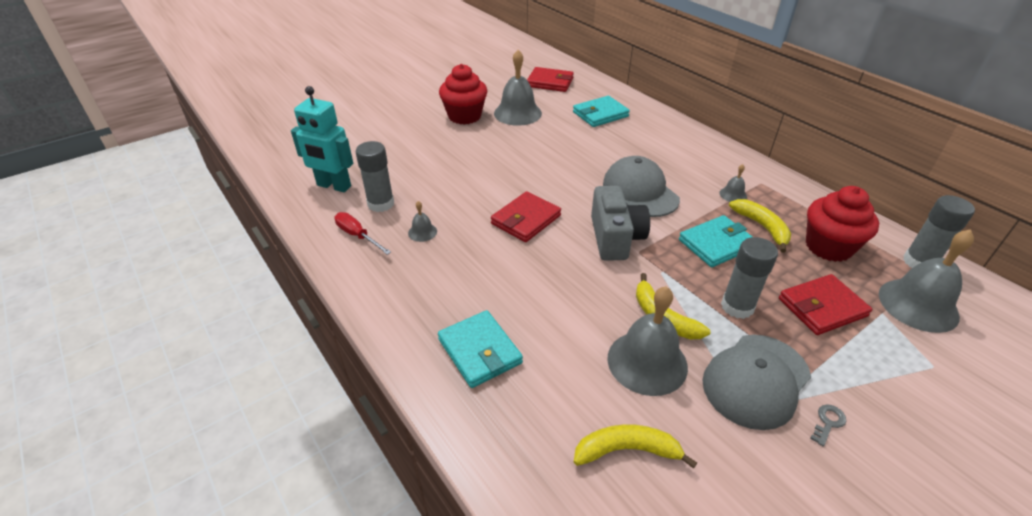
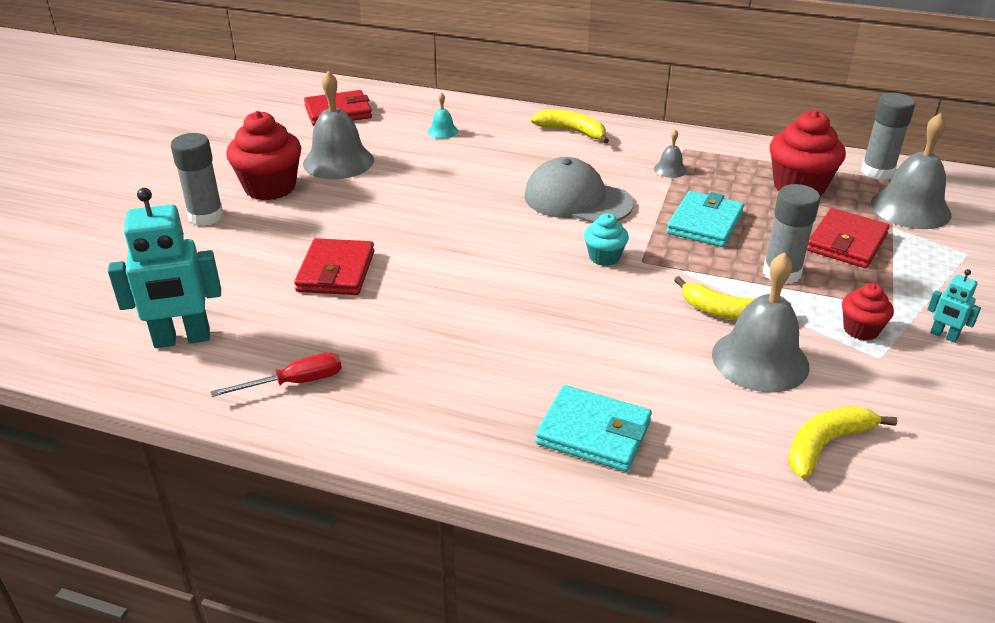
camera: 35 degrees left, 5 degrees down
red screwdriver [335,212,391,255] -> red screwdriver turned 150 degrees clockwise [210,353,342,397]
grey glue stick [356,141,394,212] -> grey glue stick moved to [171,133,224,226]
grey bell [408,201,437,242] -> none
red wallet [491,191,561,242] -> red wallet moved to [294,238,374,295]
turquoise wallet [573,96,630,127] -> turquoise bell [428,92,458,139]
grey camera [591,186,650,261] -> turquoise cupcake [584,213,629,266]
grey cap [702,335,811,430] -> red cupcake [842,283,894,341]
yellow banana [729,199,791,253] -> yellow banana moved to [530,110,609,143]
grey key [810,405,846,447] -> turquoise robot [927,269,981,343]

